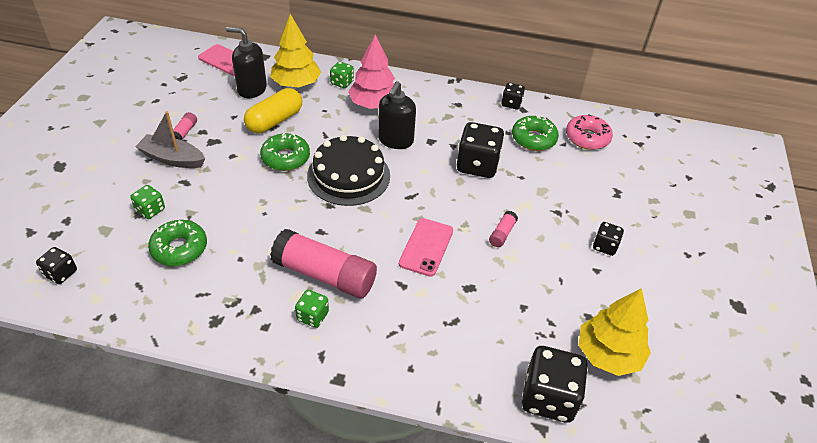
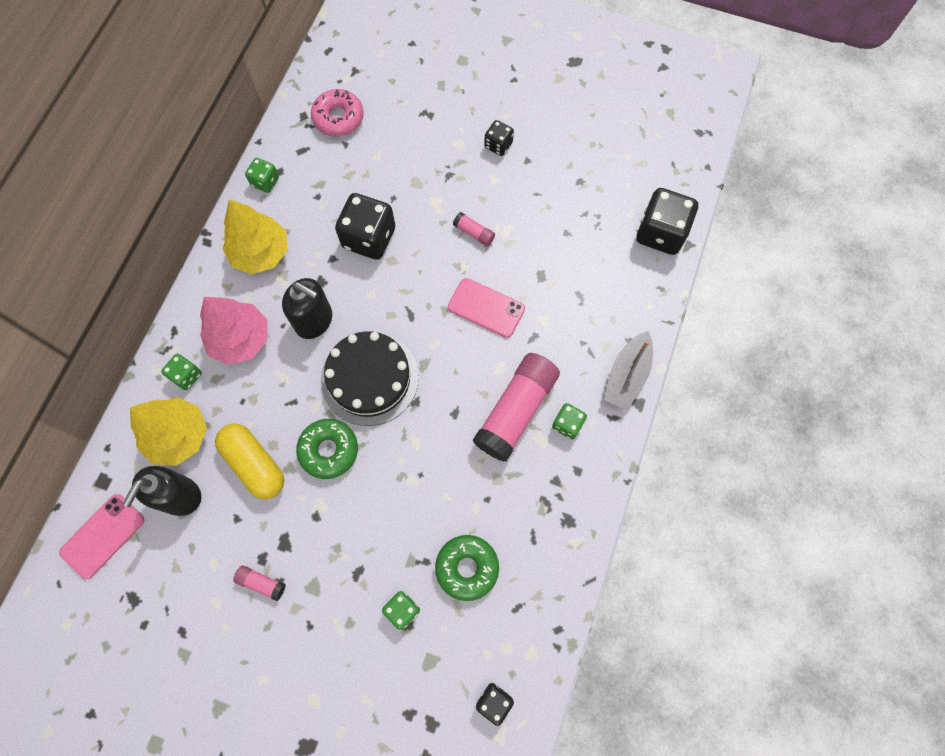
camera: 80 degrees left, 25 degrees up
grey boat [135,111,205,168] -> grey boat moved to [604,331,653,410]
black dice [502,83,525,110] -> green dice [245,158,279,193]
green donut [512,115,559,151] -> none
yellow tree [579,288,651,376] -> yellow tree moved to [222,199,288,274]

